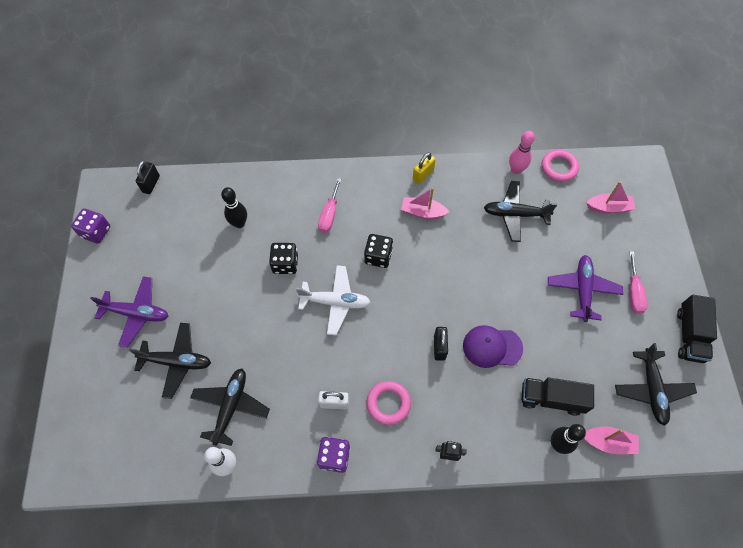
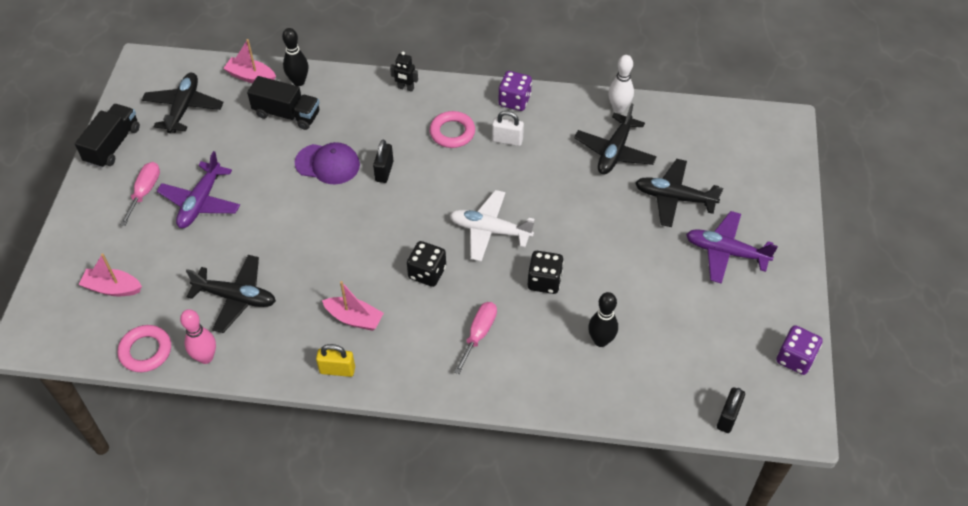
camera: 170 degrees left, 10 degrees down
yellow padlock [413,152,436,184] -> yellow padlock turned 45 degrees clockwise [316,344,355,377]

